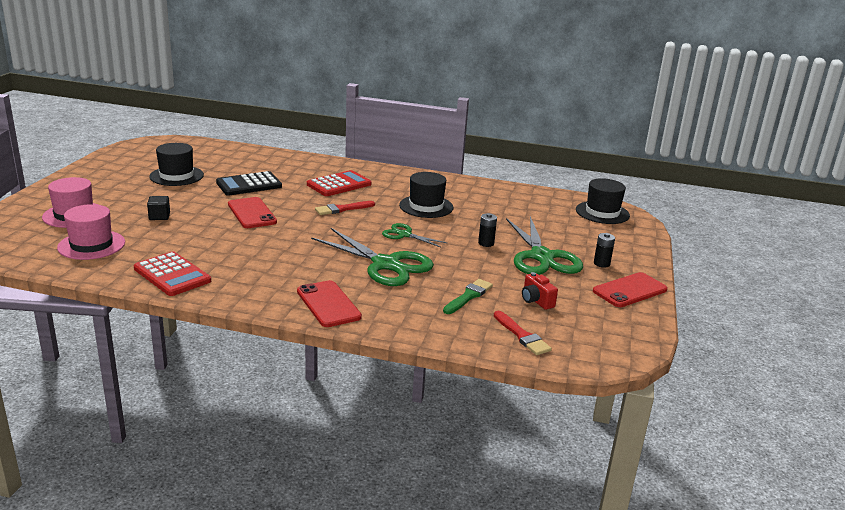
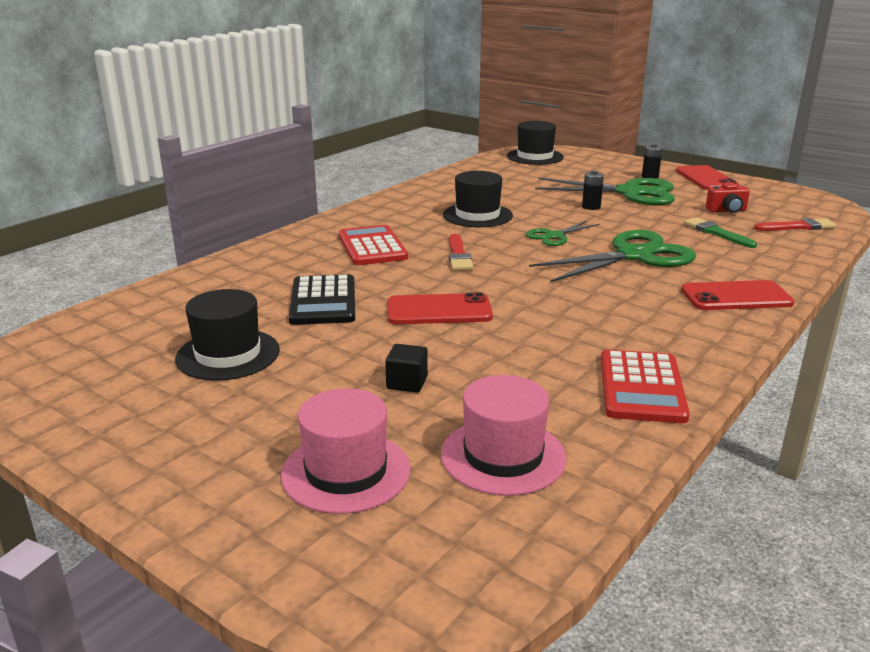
camera: 65 degrees left, 0 degrees up
red calculator [134,251,211,296] -> red calculator turned 120 degrees clockwise [601,350,690,423]

